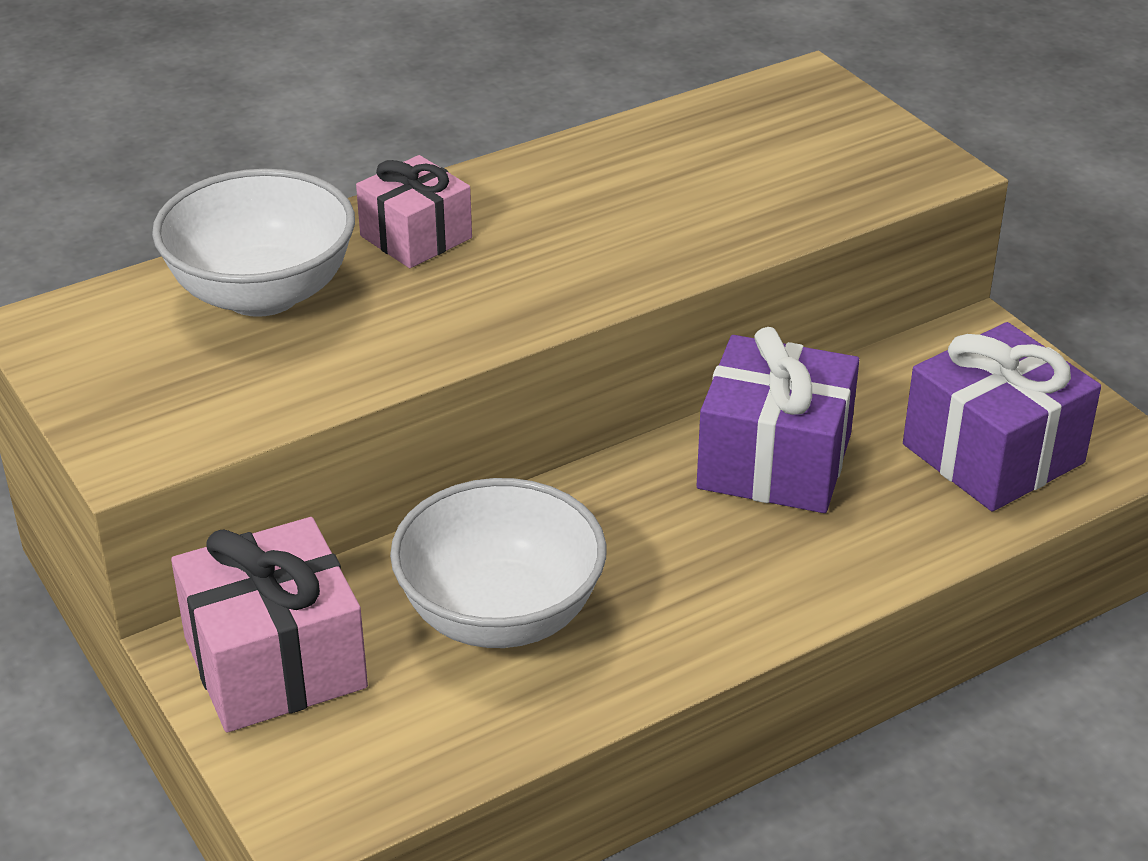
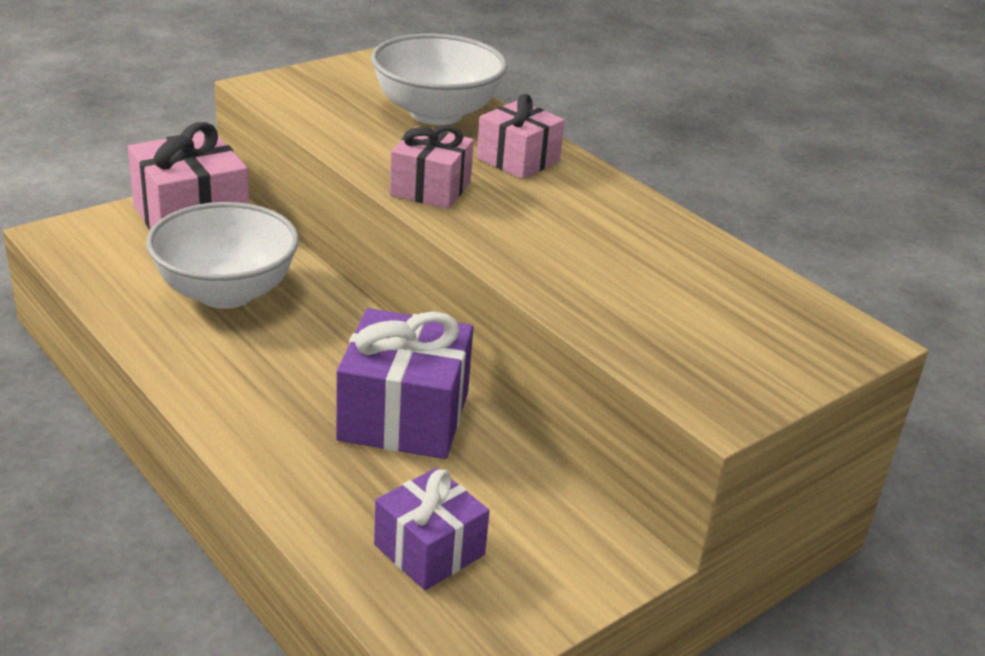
camera: 80 degrees right, 5 degrees down
purple gift [903,322,1101,512] -> purple gift [374,467,490,590], size x0.63
none -> pink gift [390,126,474,209]

